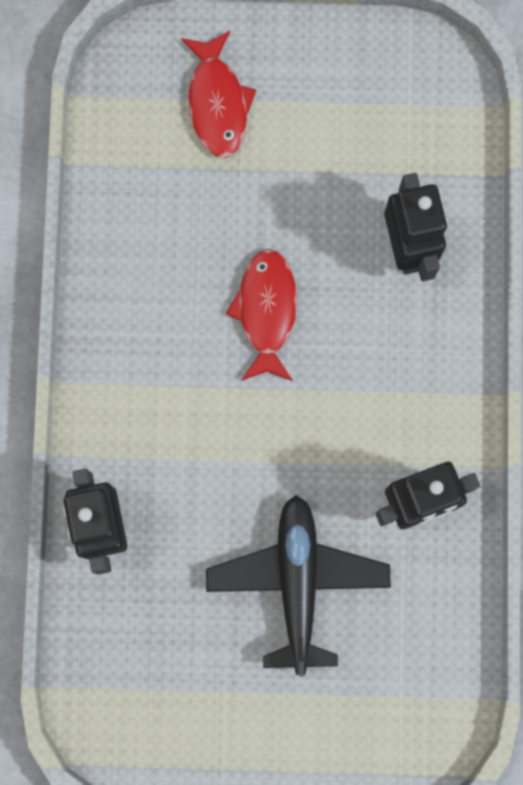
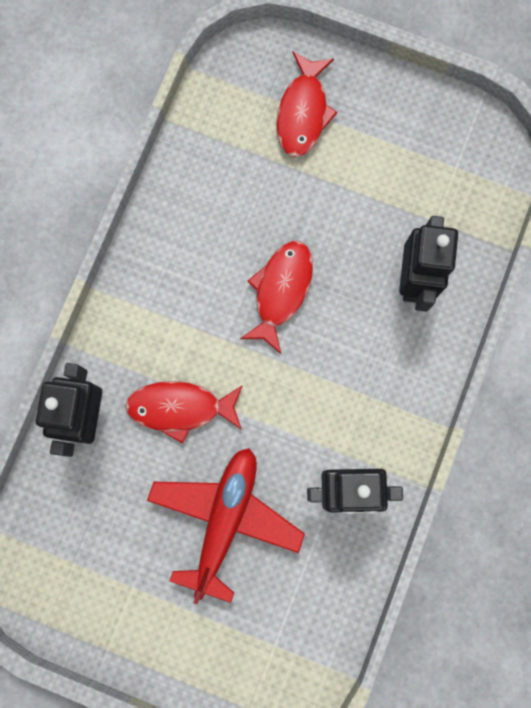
camera: 20 degrees right, 0 degrees up
black plane [206,495,391,676] -> red plane [147,448,305,604]
none -> red fish [125,381,243,443]

